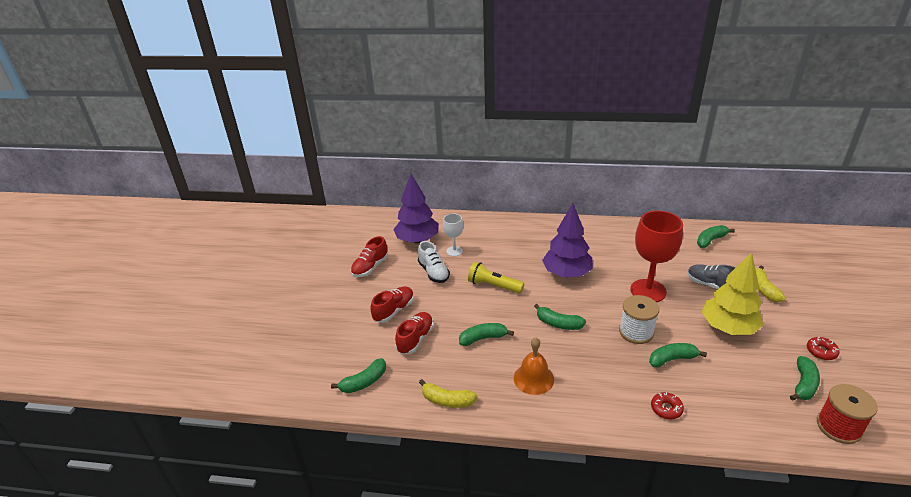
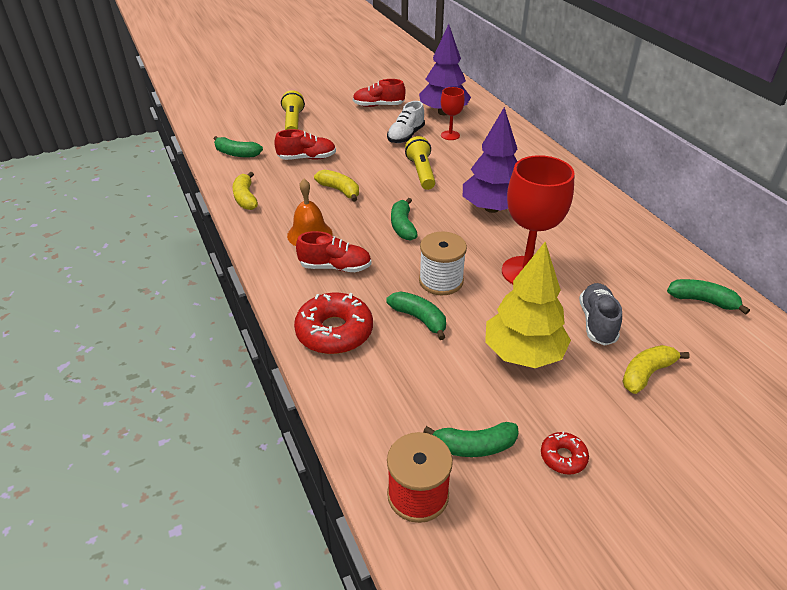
camera: 55 degrees right, 5 degrees up
red shoe [370,286,414,323] -> red shoe moved to [296,231,371,272]
white goblet [443,214,463,256] -> red goblet [441,87,465,140]
green banana [459,323,514,346] -> yellow banana [314,170,359,202]
red donut [651,392,684,419] -> red donut [294,293,373,354], size x2.00
none -> yellow flashlight [281,90,305,130]

